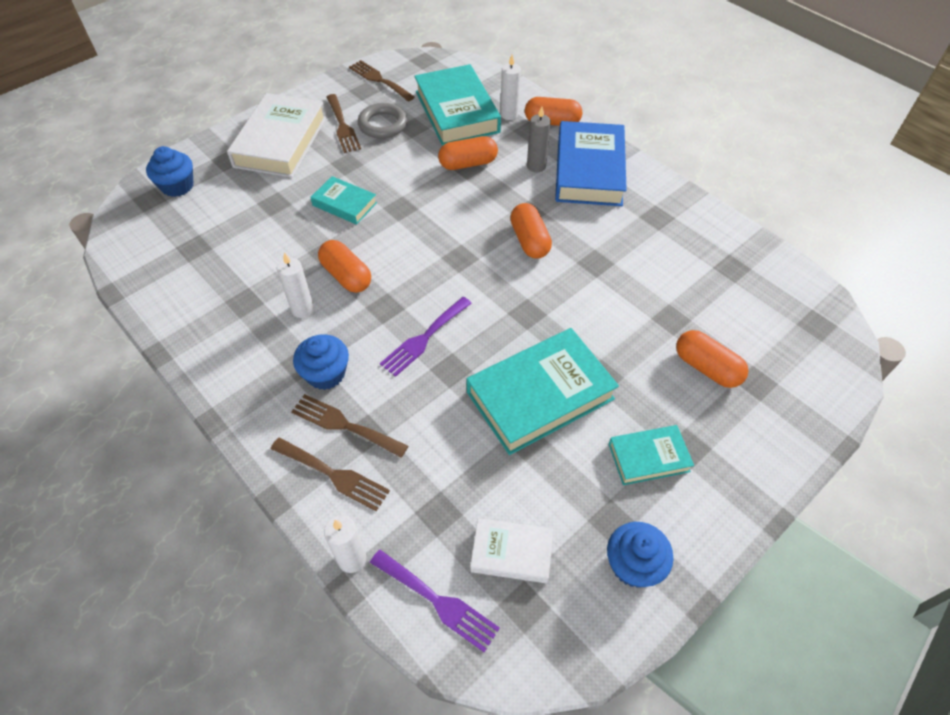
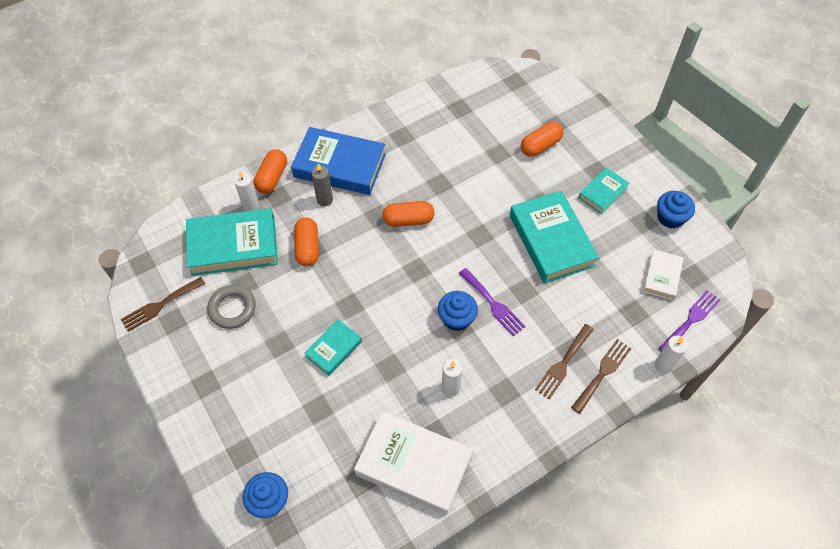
camera: 80 degrees left, 5 degrees up
white book [227,93,326,178] -> white book moved to [354,411,473,515]
blue cupcake [293,334,349,390] -> blue cupcake moved to [438,291,478,331]
orange capsule [318,240,371,293] -> none
brown fork [327,94,361,153] -> none
turquoise book [609,425,694,485] -> turquoise book turned 45 degrees clockwise [578,167,629,214]

